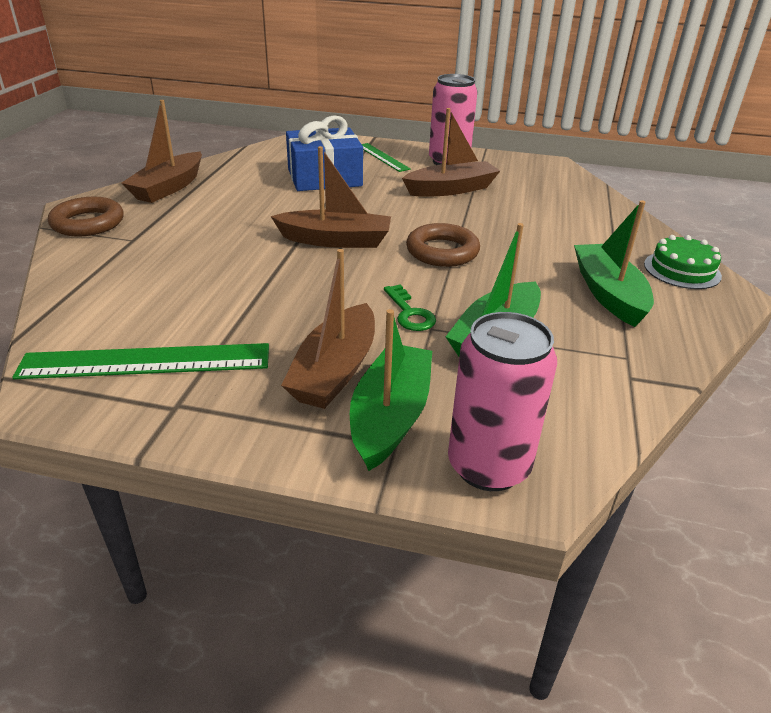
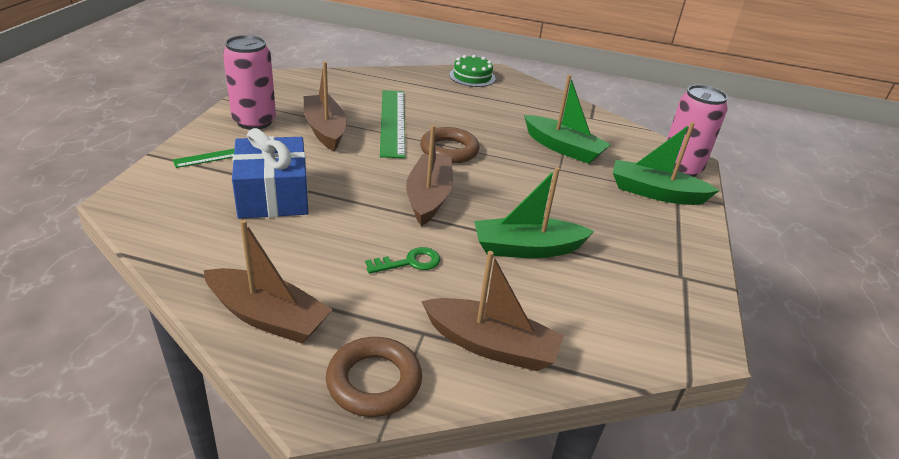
camera: 90 degrees left, 0 degrees up
green ruler [12,343,269,379] -> green ruler moved to [380,90,405,158]
brown boat [281,249,375,409] -> brown boat moved to [421,251,564,371]
green key [384,284,436,331] -> green key moved to [365,247,440,274]
green boat [574,200,654,327] -> green boat moved to [474,167,594,258]

